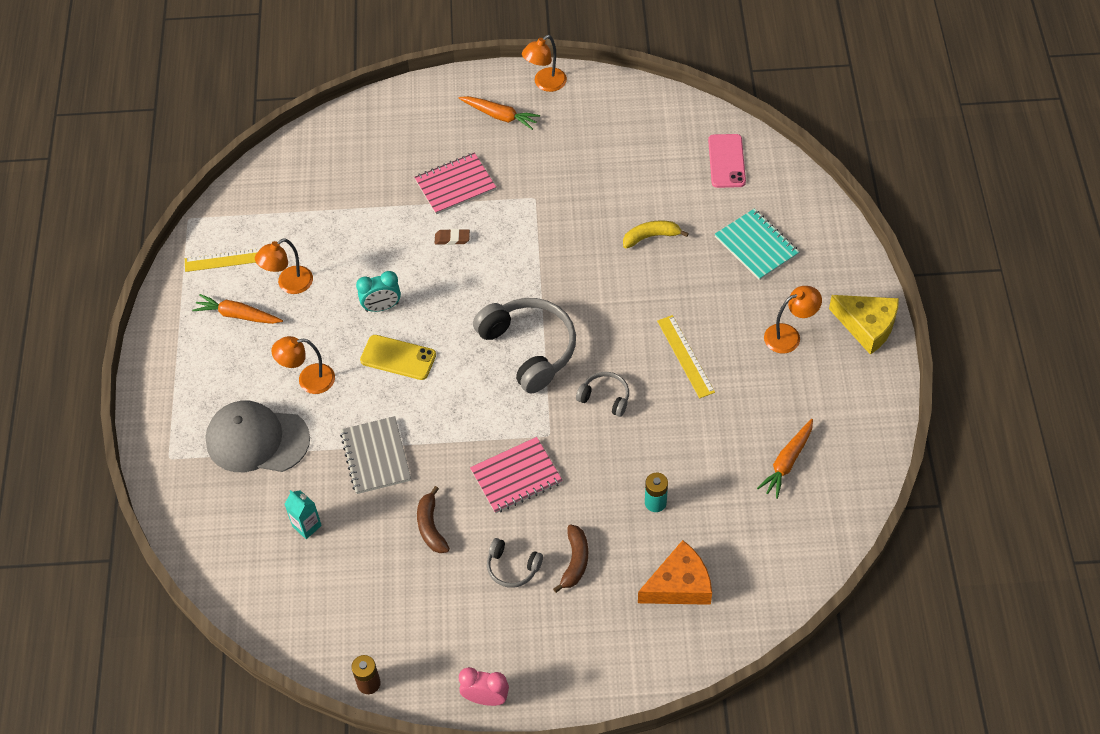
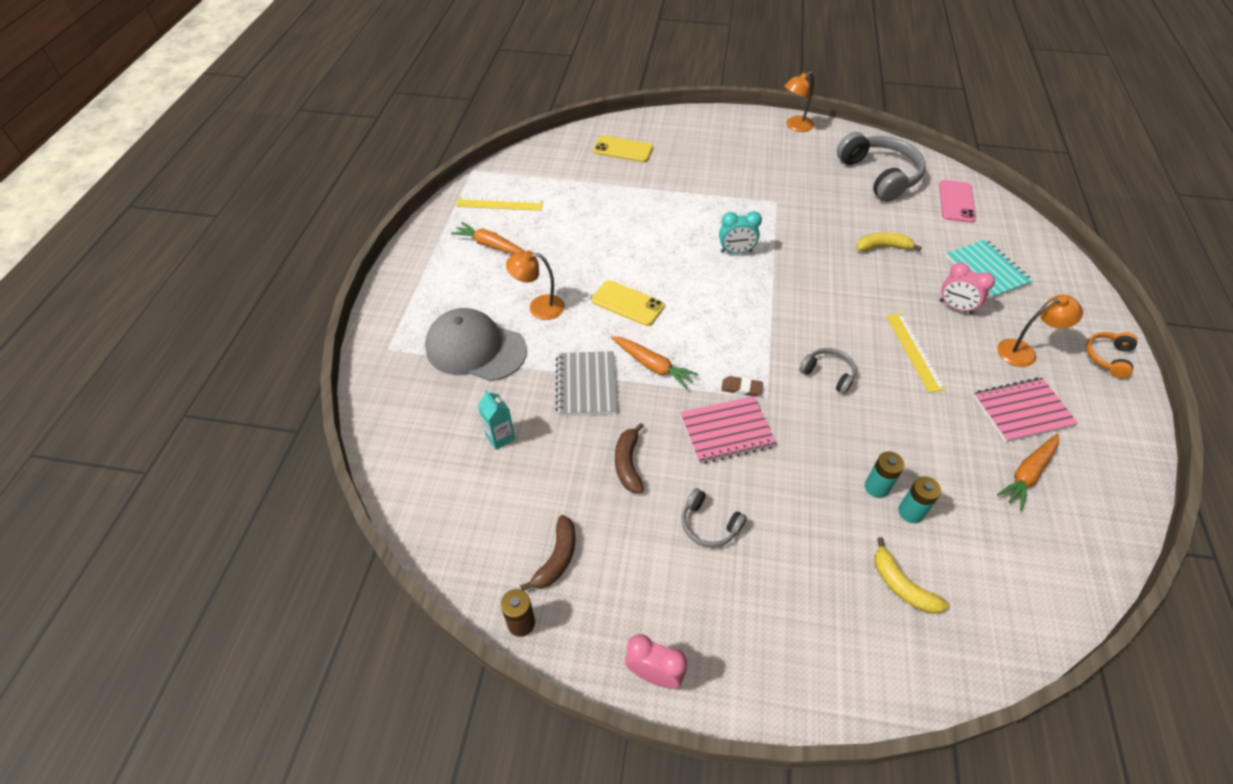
camera: 10 degrees right, 5 degrees down
orange lamp [255,238,313,294] -> none
turquoise clock [356,271,401,312] -> turquoise clock moved to [719,211,762,254]
pink notebook [414,152,496,214] -> pink notebook moved to [973,377,1078,443]
brown eraser [435,229,470,245] -> brown eraser moved to [721,376,763,397]
orange carrot [459,96,540,130] -> orange carrot moved to [611,336,699,389]
grey headphones [473,298,576,393] -> grey headphones moved to [837,132,926,202]
brown banana [553,525,588,593] -> brown banana moved to [520,515,576,591]
orange cheese [638,540,712,605] -> yellow banana [875,537,949,614]
yellow cheese [829,295,899,355] -> orange headphones [1086,332,1138,379]
none -> yellow phone [593,136,653,162]
none -> turquoise battery [898,476,941,523]
none -> pink clock [940,263,995,315]

